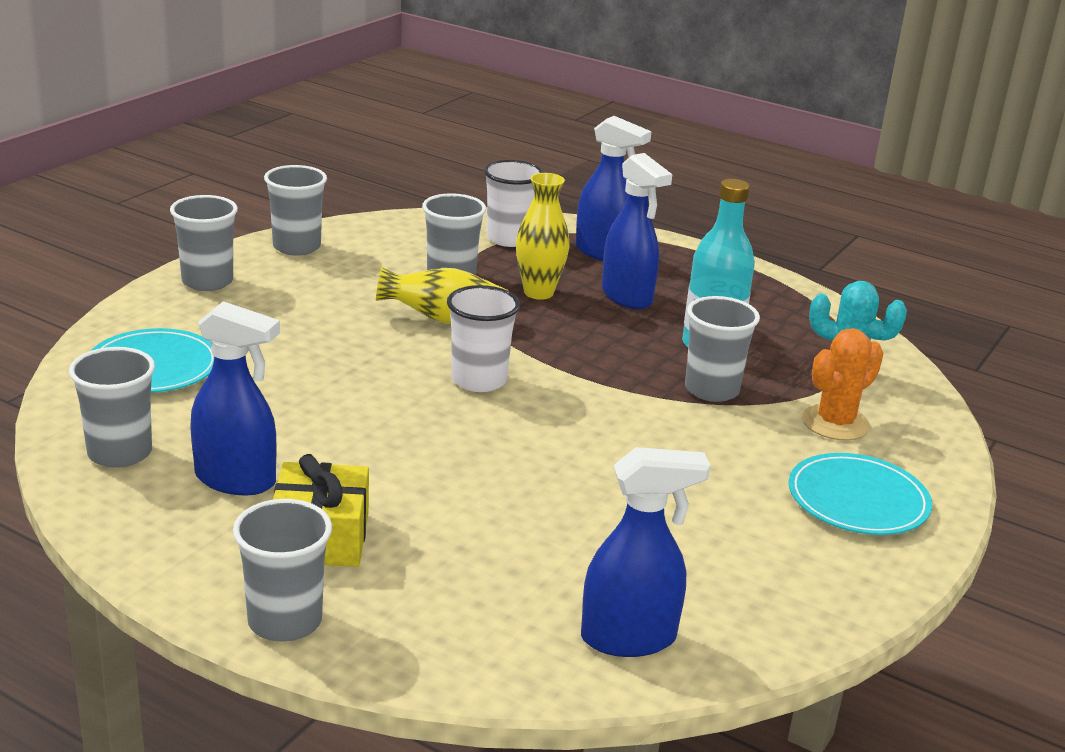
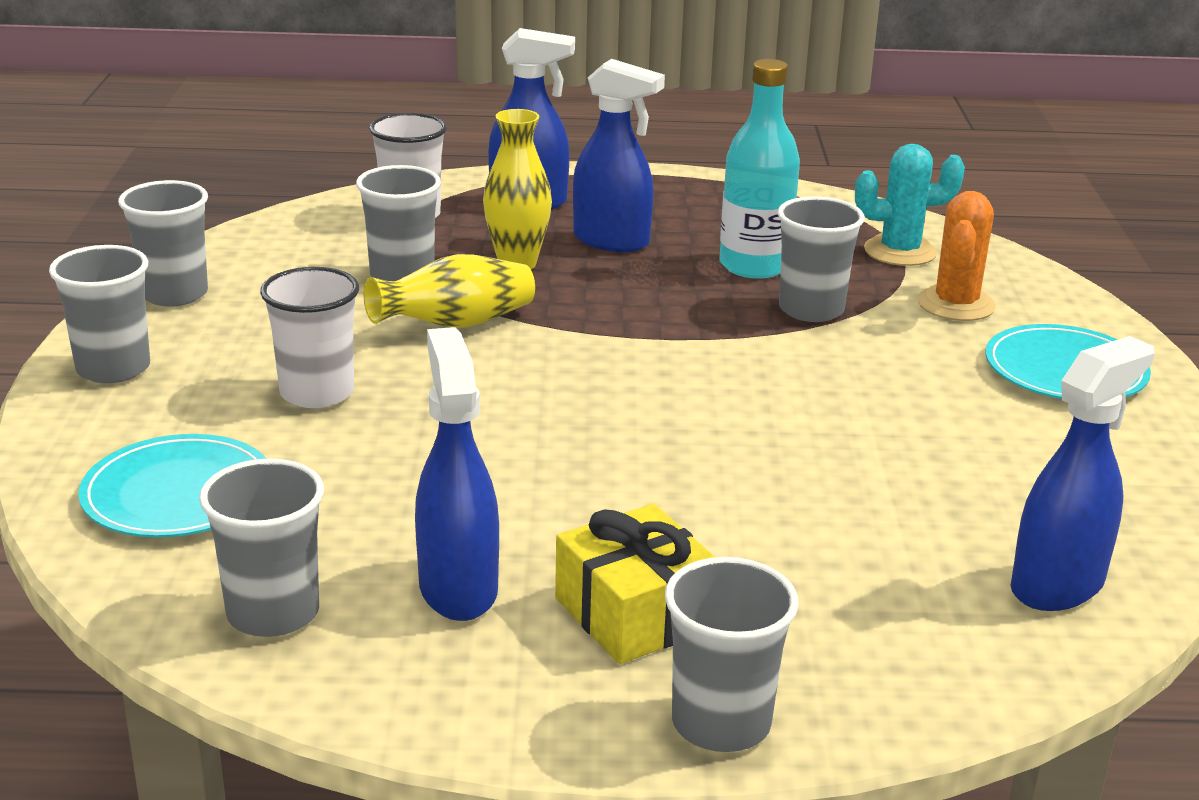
camera: 30 degrees left, 0 degrees up
blue spray bottle [190,301,280,495] -> blue spray bottle turned 90 degrees counterclockwise [415,327,499,621]
white cup [447,285,520,392] -> white cup moved to [260,267,359,408]

